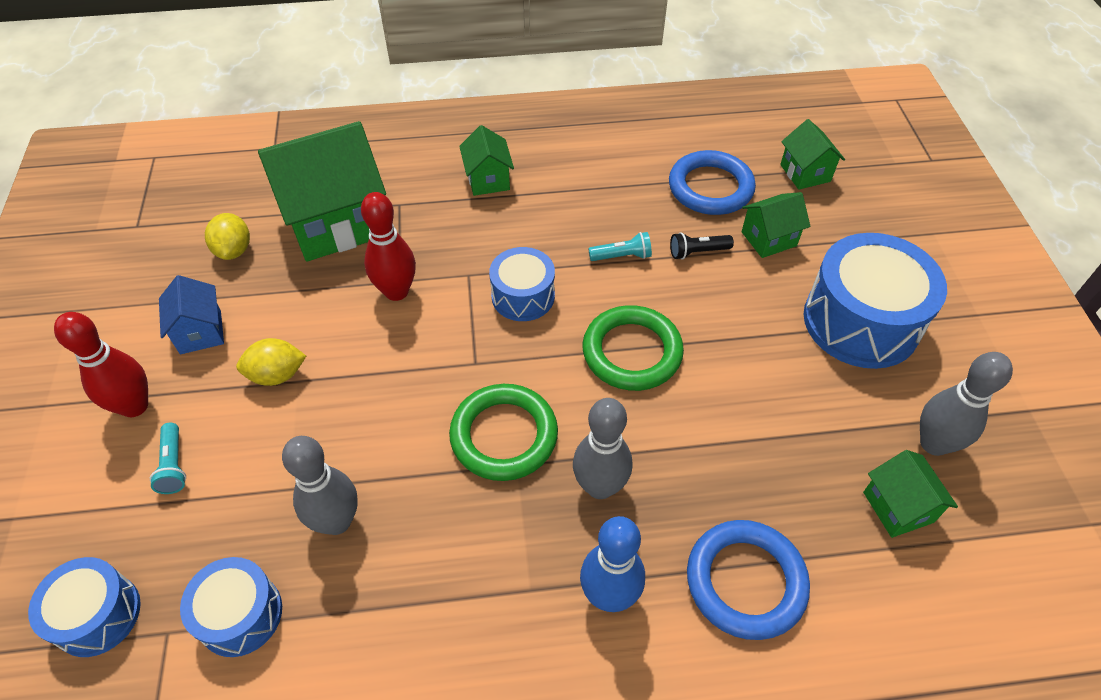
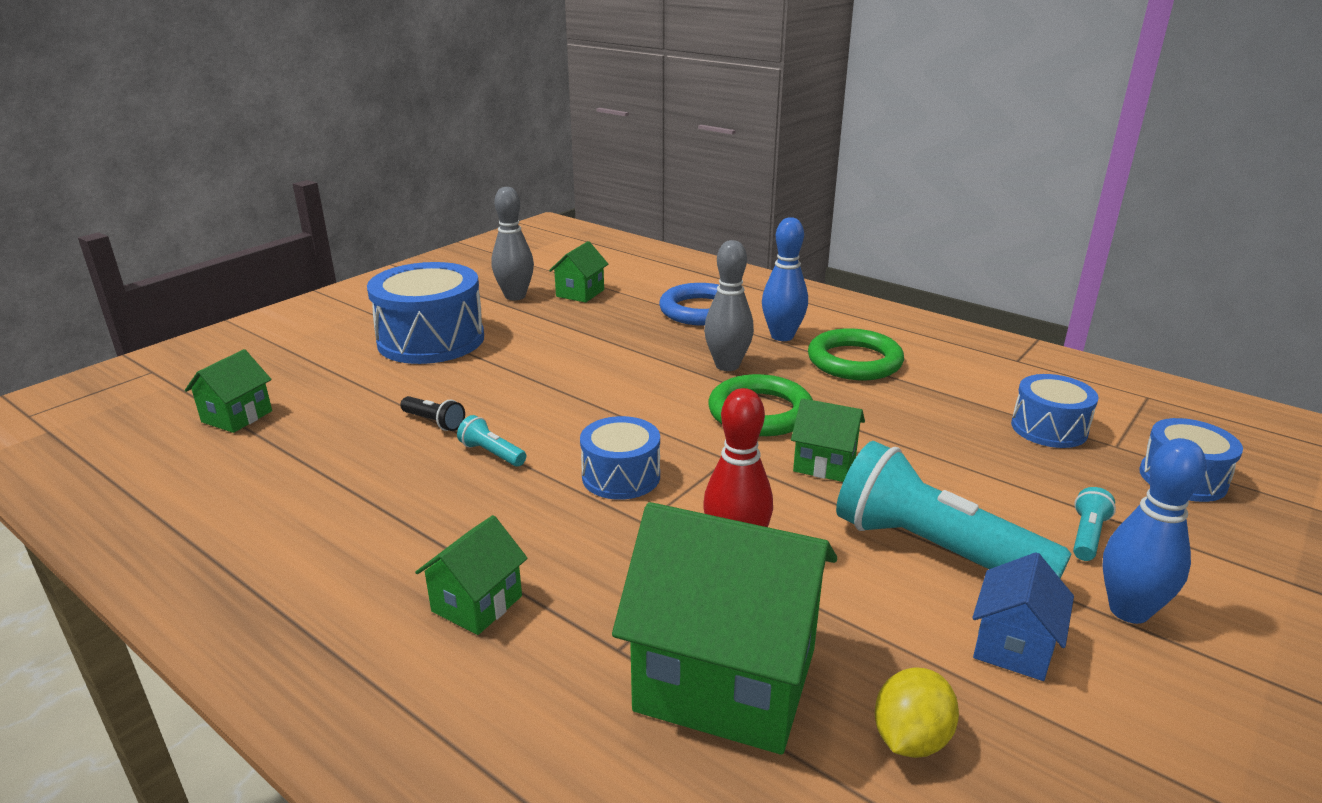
camera: 135 degrees left, 25 degrees down
red bowling pin [54,312,148,417] -> blue bowling pin [1103,438,1207,624]
yellow lemon [236,338,306,386] -> turquoise flashlight [836,441,1071,579]
grey bowling pin [282,436,358,535] -> none
green ring [583,305,684,391] -> green ring moved to [808,328,904,380]
blue ring [669,150,756,215] -> none
green house [742,192,810,258] -> green house moved to [791,398,865,482]

